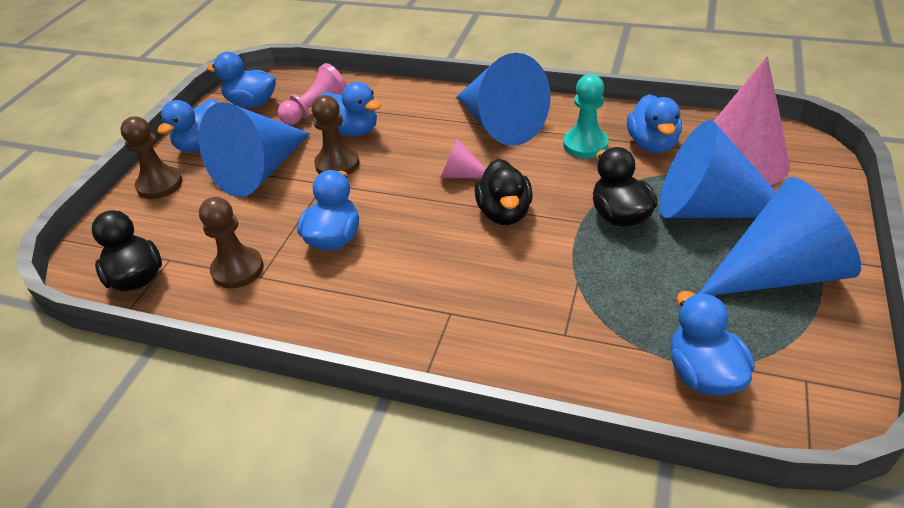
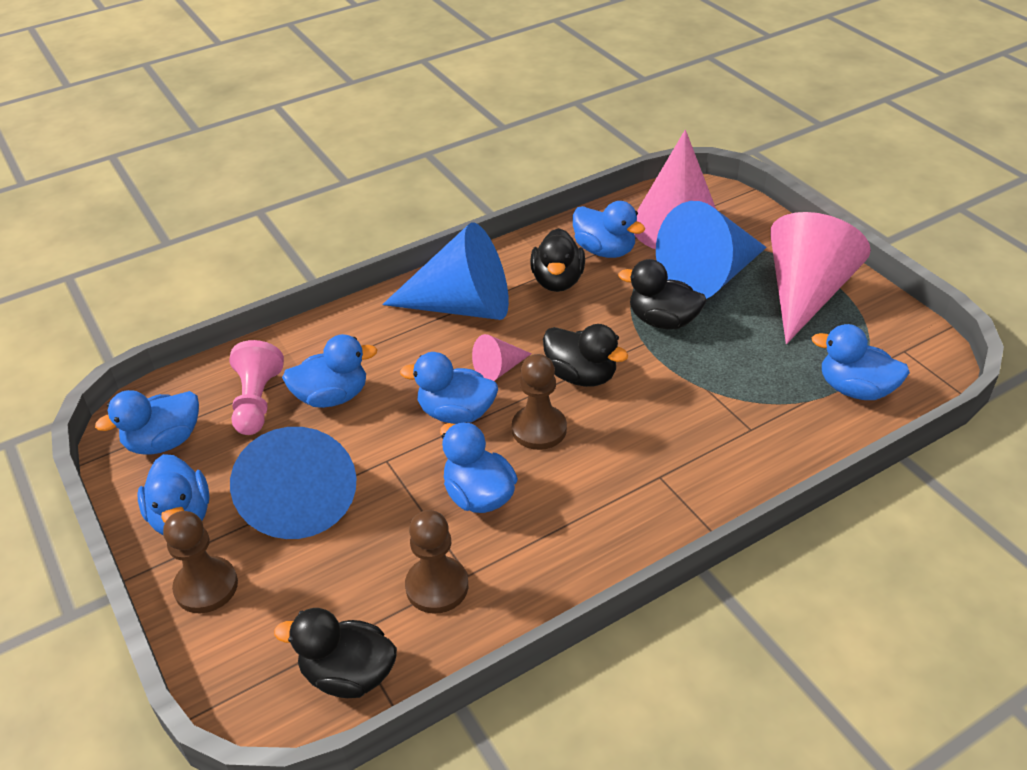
camera: 50 degrees left, 0 degrees up
brown pawn [312,95,360,175] -> brown pawn moved to [512,354,567,450]
turquoise pawn [563,74,609,158] -> black duck [530,228,585,292]
blue cone [698,177,861,296] -> pink cone [770,212,871,344]
none -> blue duck [400,352,498,424]

